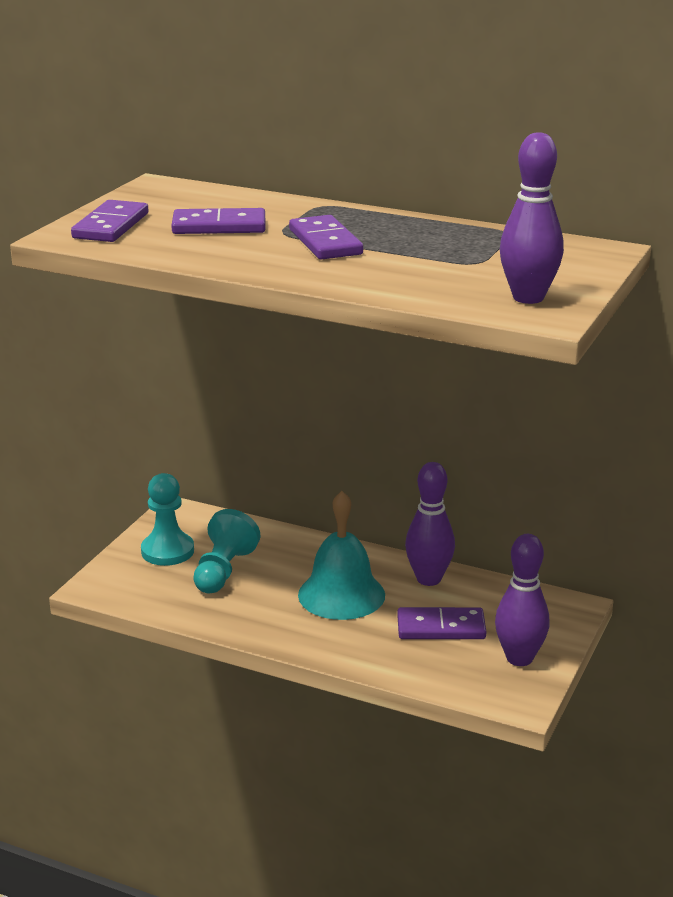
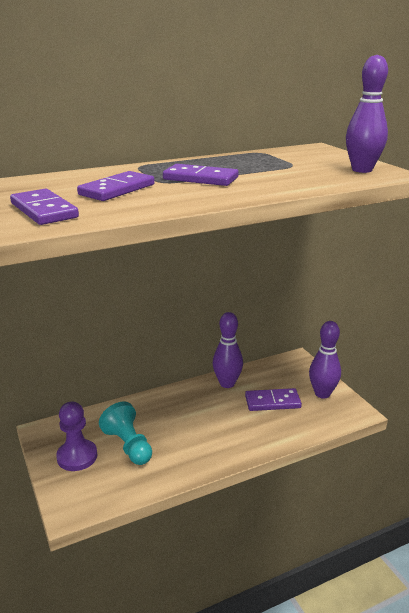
camera: 50 degrees left, 0 degrees up
turquoise pawn [141,473,194,566] -> purple pawn [56,402,97,471]
turquoise bell [298,491,385,620] -> none
purple domino [397,607,486,639] -> purple domino turned 45 degrees clockwise [245,388,302,411]

